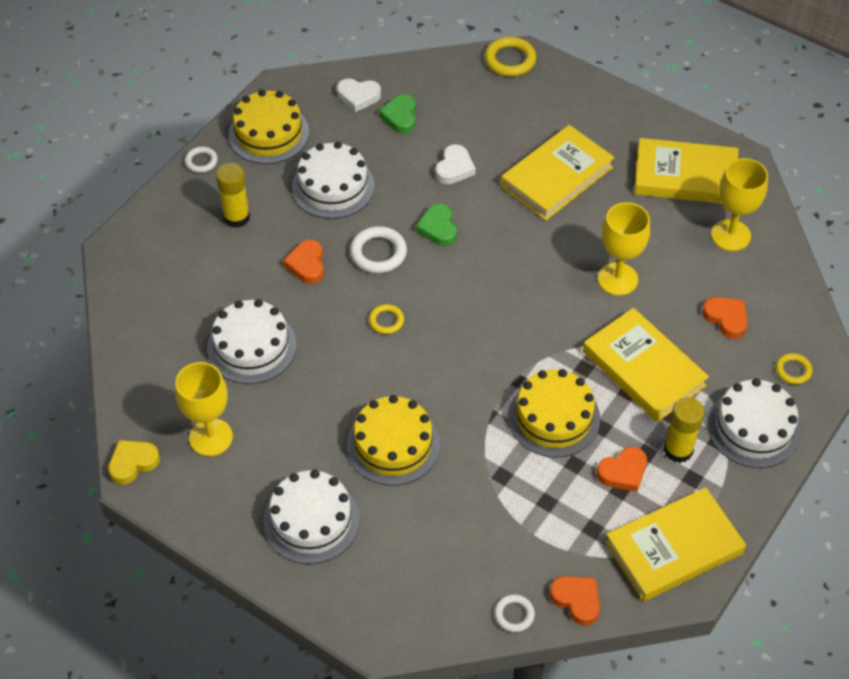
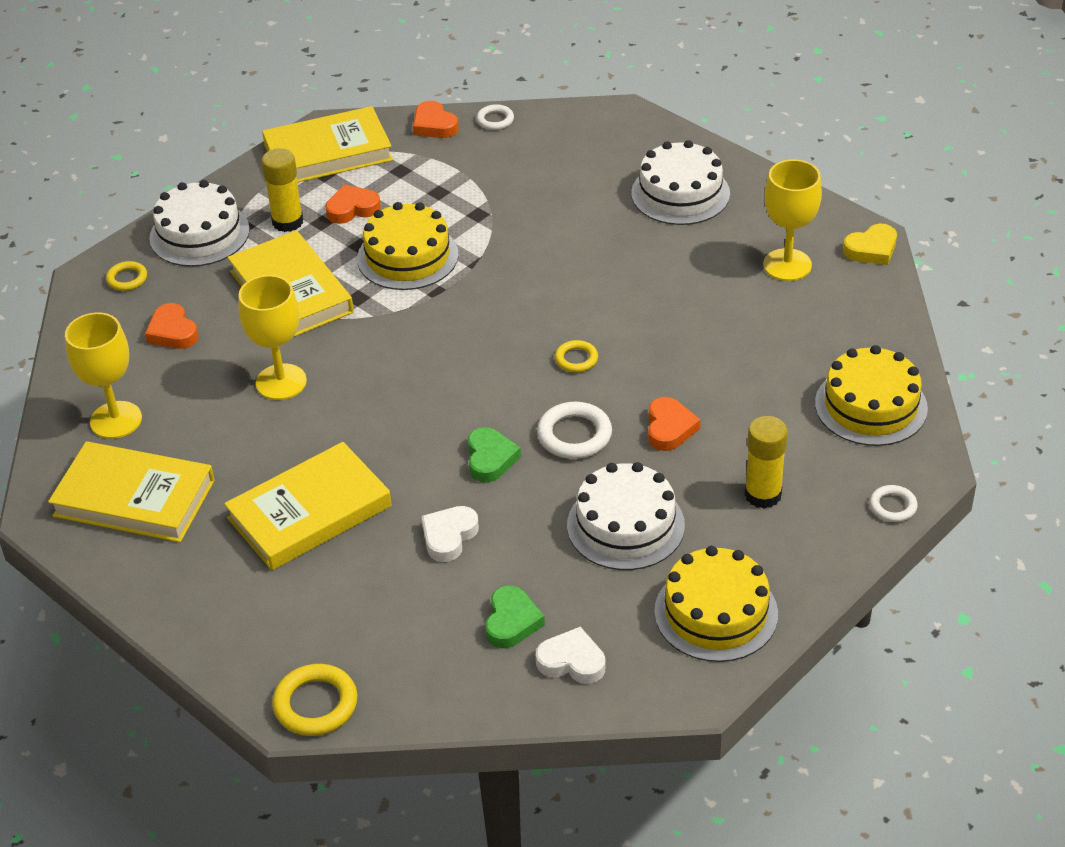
camera: 170 degrees left, 10 degrees down
white ring [185,147,218,173] -> white ring moved to [870,485,918,522]
white cake [207,299,297,384] -> none
yellow cake [347,395,440,486] -> yellow cake moved to [815,345,928,446]

